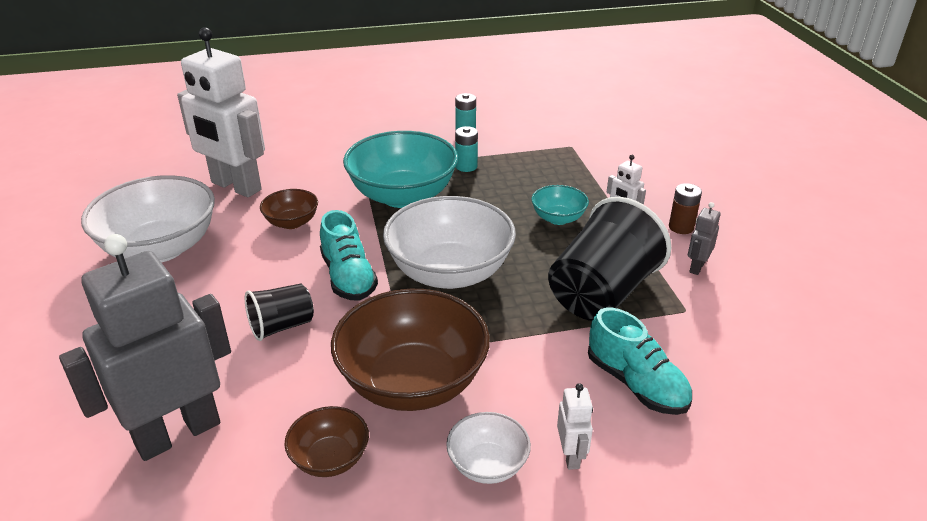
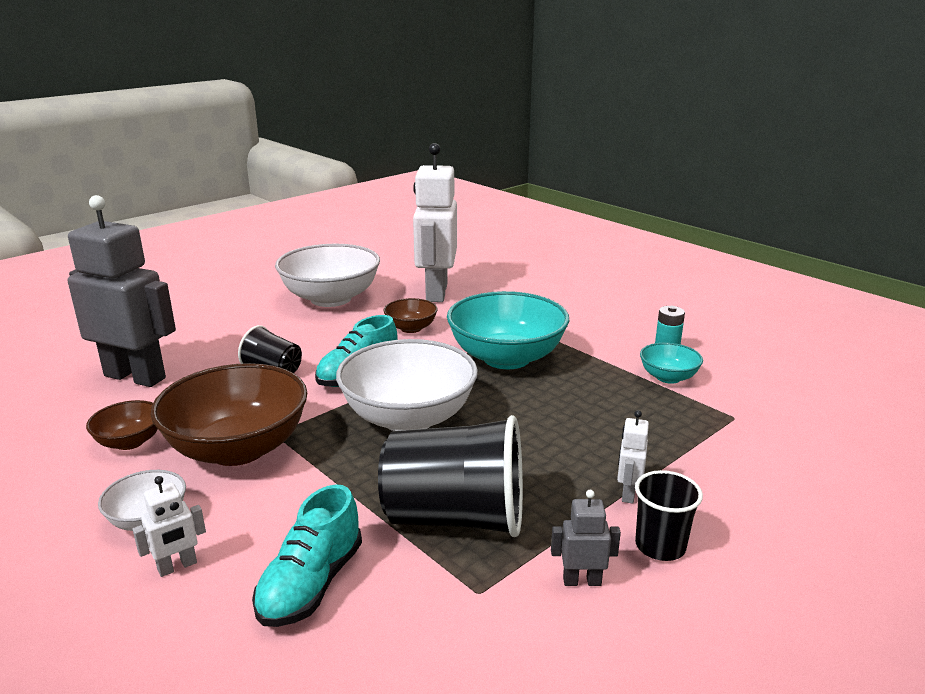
camera: 60 degrees right, 10 degrees down
turquoise battery [455,126,478,172] -> none
turquoise bowl [531,185,589,225] -> turquoise bowl moved to [640,343,703,384]
brown battery [669,183,702,234] -> black cup [635,470,703,561]

